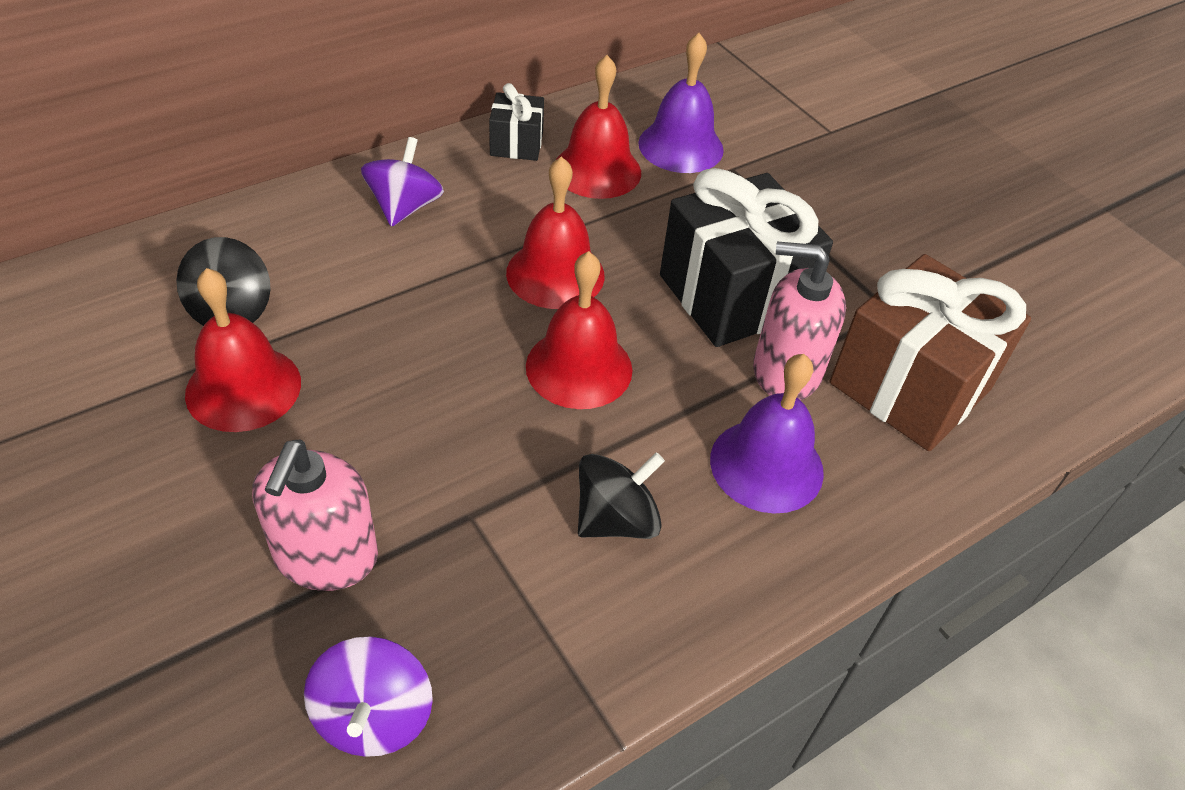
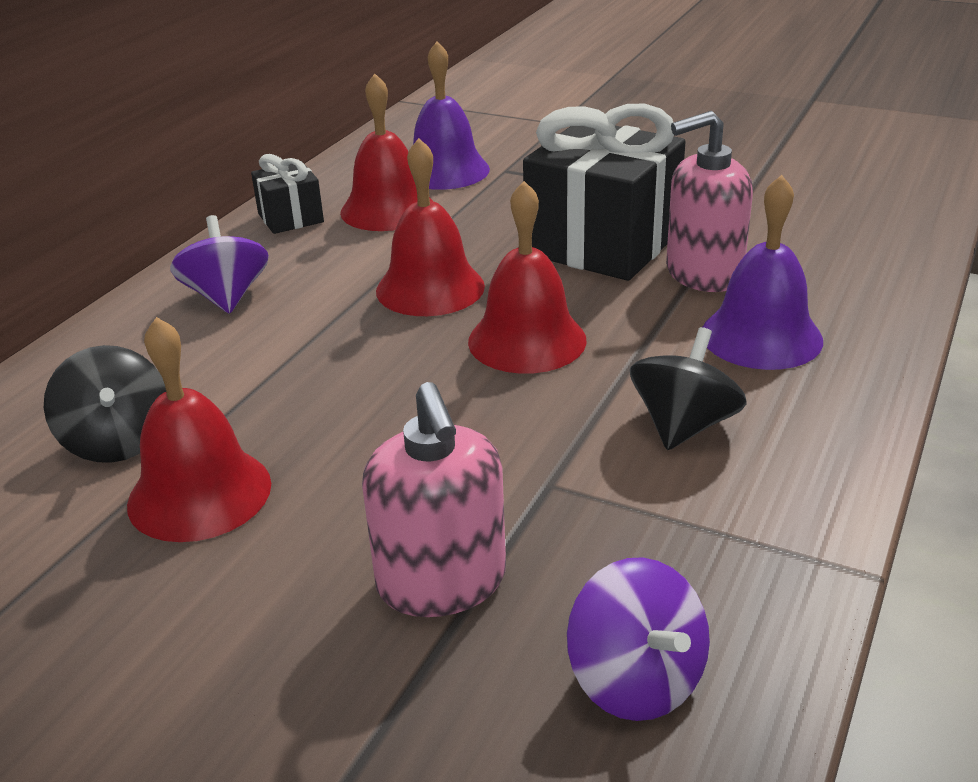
camera: 25 degrees left, 15 degrees down
brown gift [830,254,1031,451] -> none

